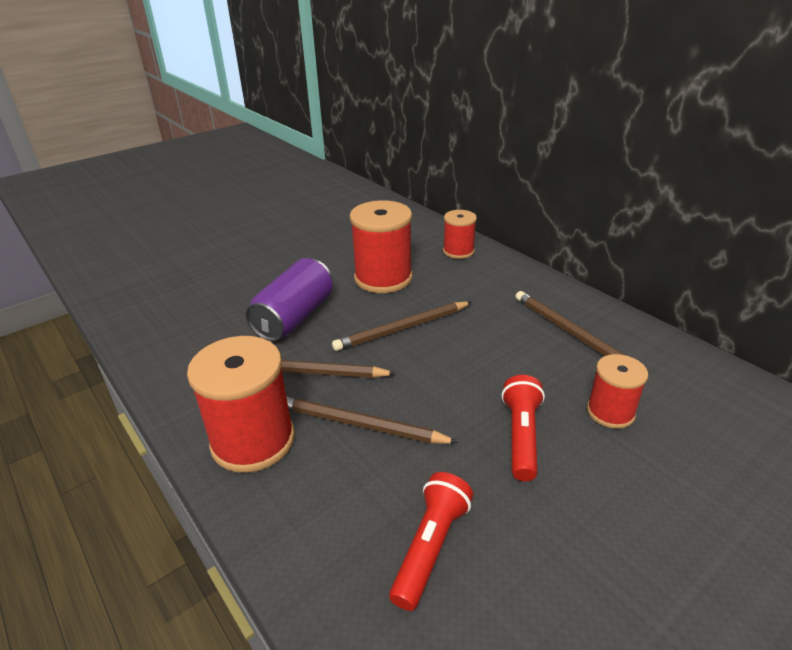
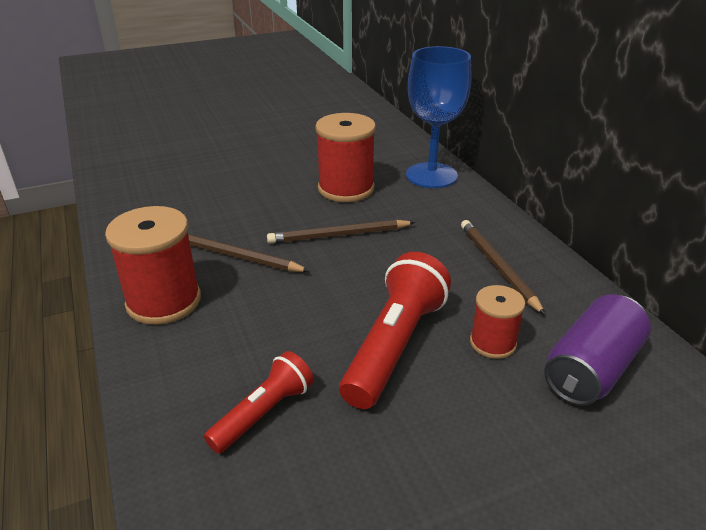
camera: 15 degrees right, 0 degrees up
purple can [246,258,333,341] -> purple can moved to [544,294,651,406]
brown pencil [286,397,459,444] -> none
red spool [443,210,477,259] -> blue goblet [406,46,471,188]
red flashlight [501,375,545,481] -> red flashlight [339,252,451,409], size x1.66

